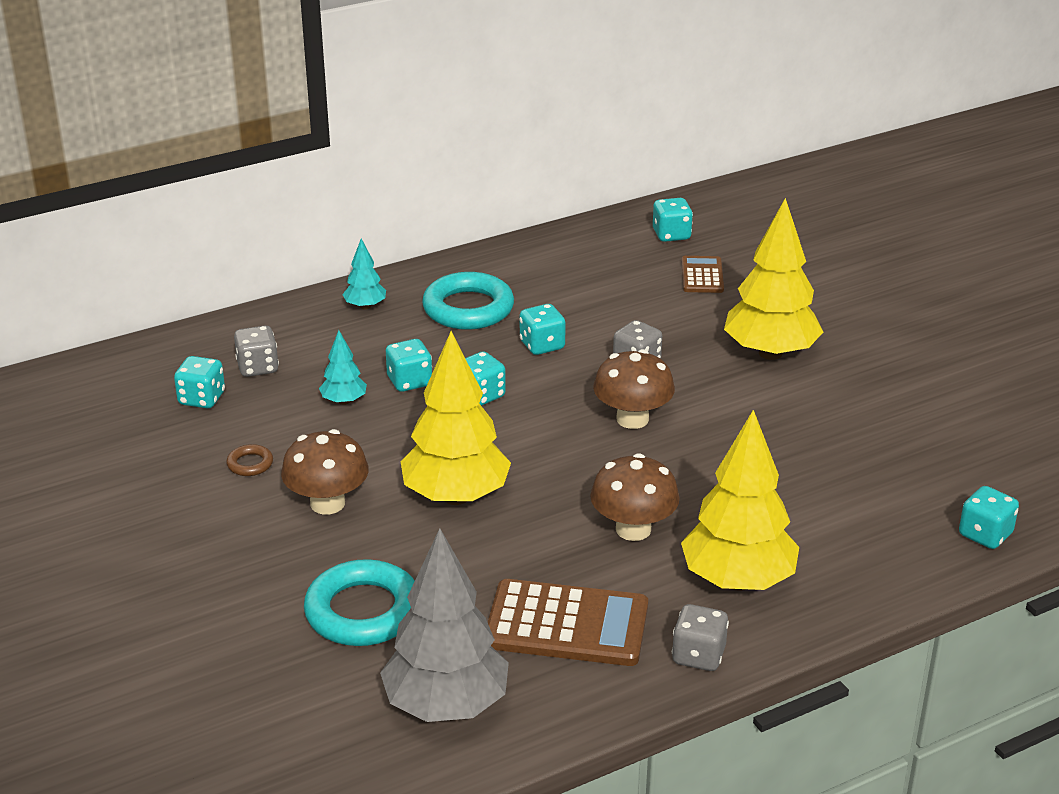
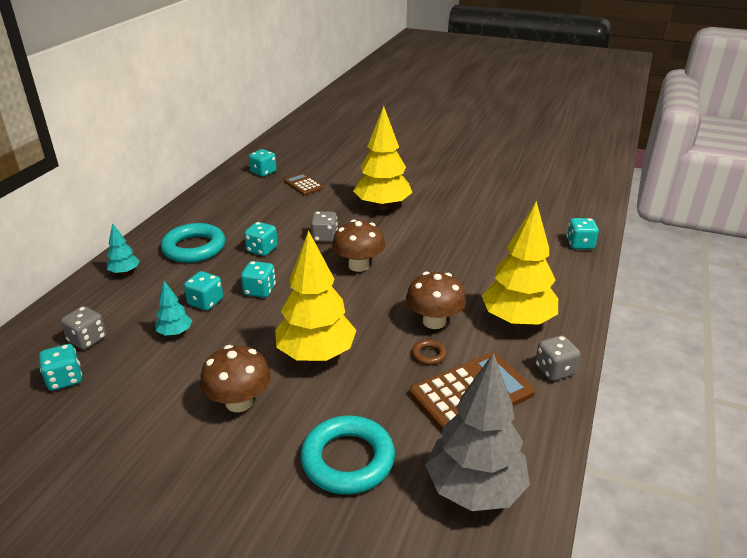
camera: 40 degrees left, 0 degrees up
brown ring [226,444,273,476] -> brown ring moved to [412,340,447,365]

